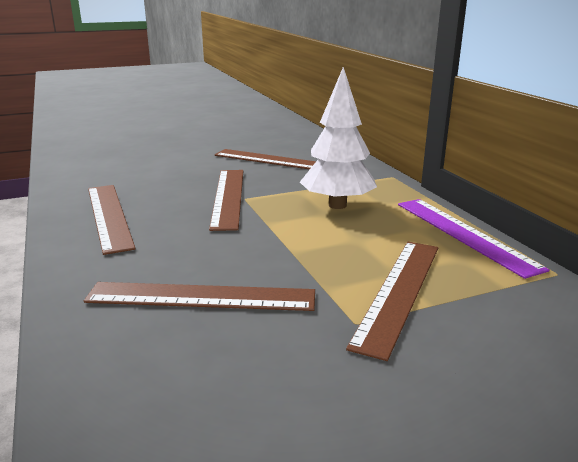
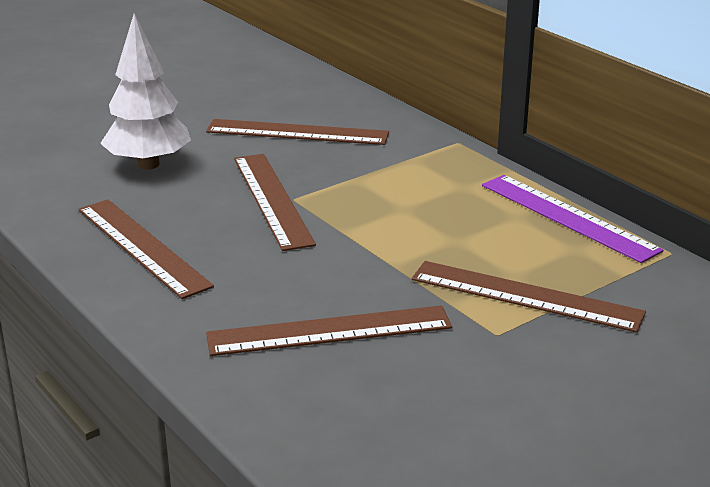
camera: 15 degrees left, 5 degrees up
white tree [300,67,377,209] -> white tree moved to [100,13,191,170]
brown ruler [346,242,438,361] -> brown ruler turned 75 degrees counterclockwise [412,261,646,333]

